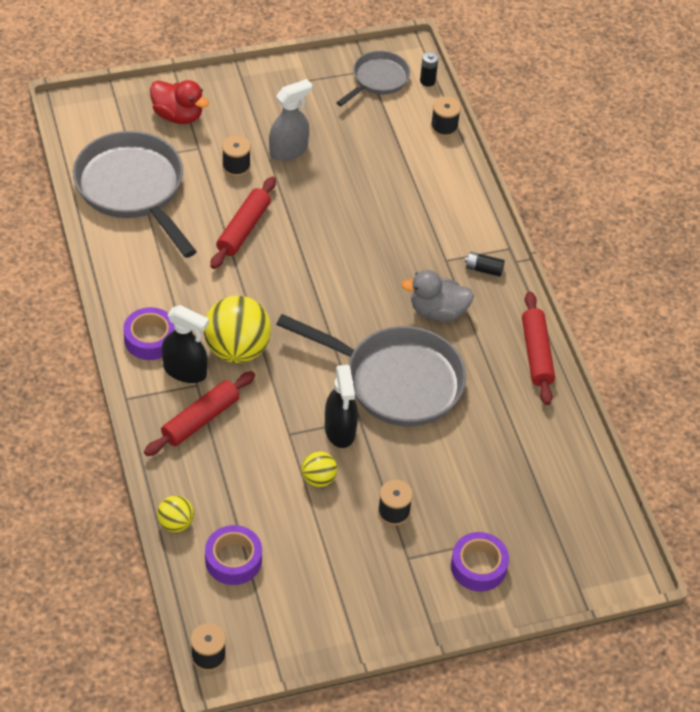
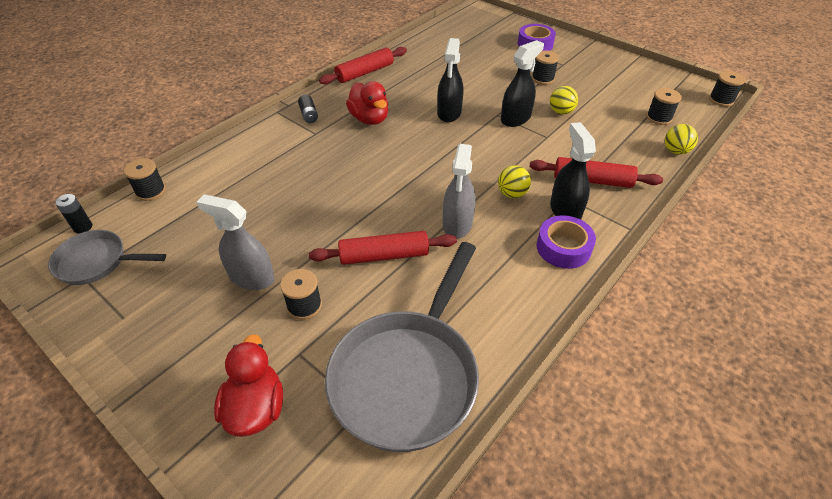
camera: 120 degrees left, 5 degrees down
yellow ball [204,296,271,363] -> yellow ball [498,165,531,198], size x0.51
purple tape [205,525,262,585] -> black spool [646,88,682,125]
grey pan [276,314,466,427] -> black spray bottle [437,38,463,122]
grey duck [401,270,474,322] -> red duck [346,81,388,125]
none -> grey spray bottle [443,144,476,239]

